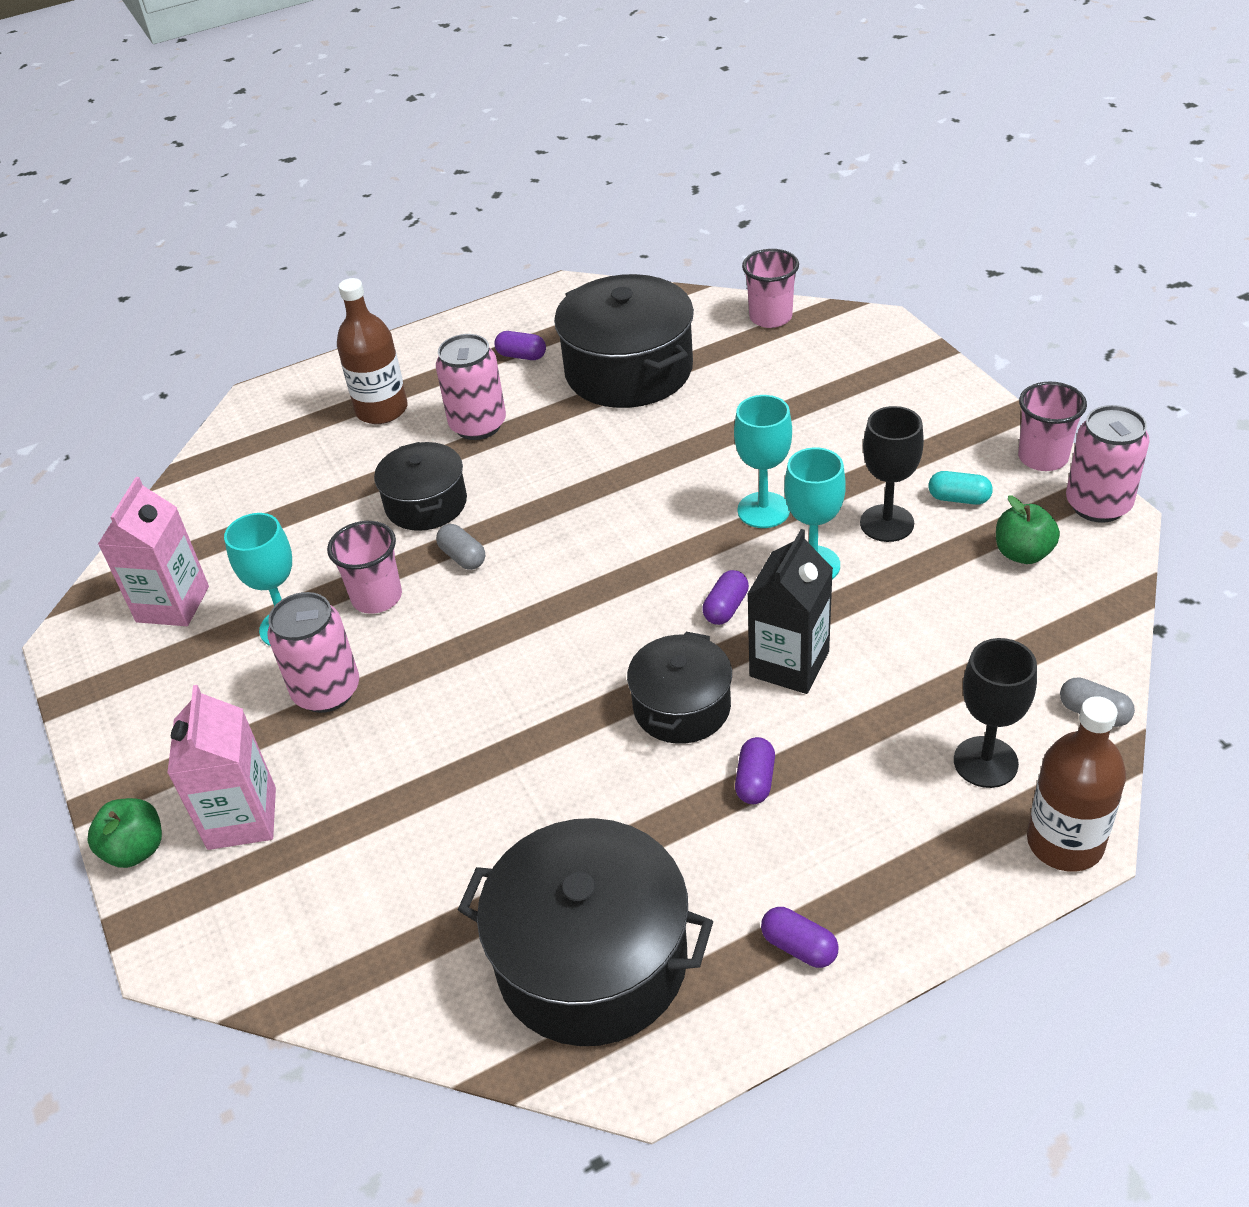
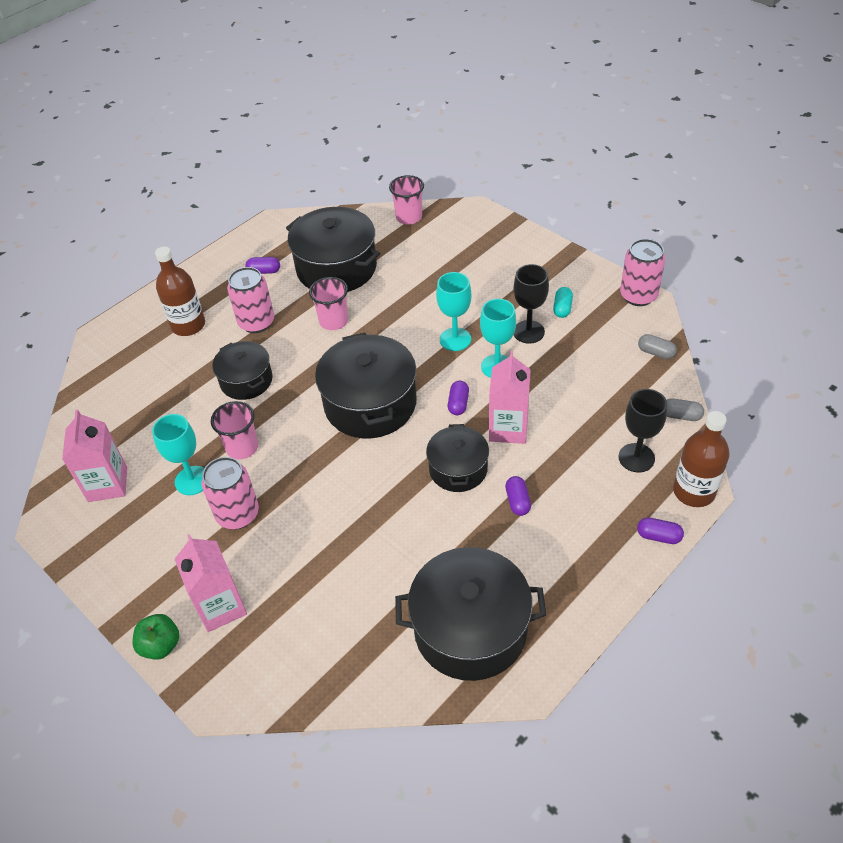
camera: 20 degrees left, 5 degrees up
grey capsule [436,524,485,570] -> grey capsule moved to [638,334,677,359]
black carton [747,529,833,694] -> pink carton [489,351,531,444]
purple capsule [761,907,839,968] -> purple capsule moved to [637,517,684,544]
turquoise capsule [929,471,993,505] -> turquoise capsule turned 75 degrees counterclockwise [553,287,573,318]
green apple [996,496,1060,564] -> none
pink cup [1018,381,1087,471] -> pink cup moved to [309,277,348,330]
none -> black pot [315,333,417,438]

